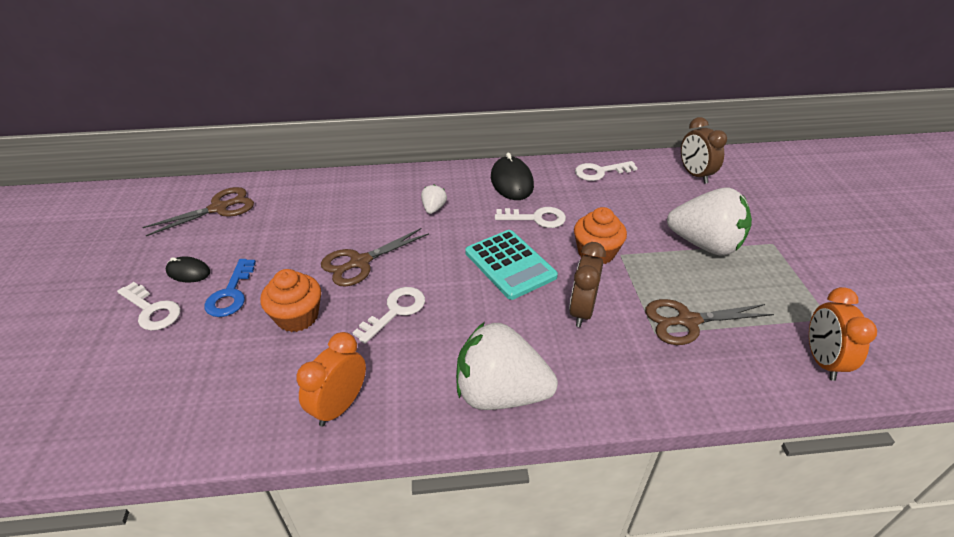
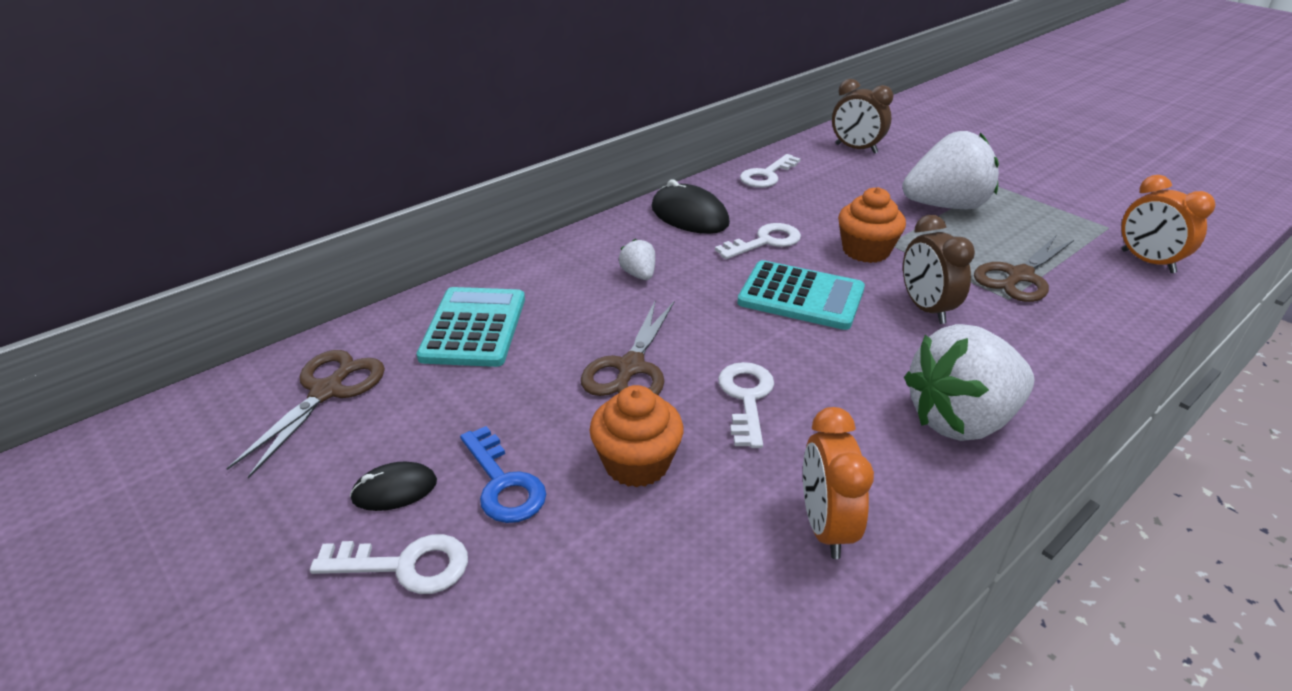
camera: 35 degrees left, 5 degrees down
none -> turquoise calculator [417,287,525,367]

